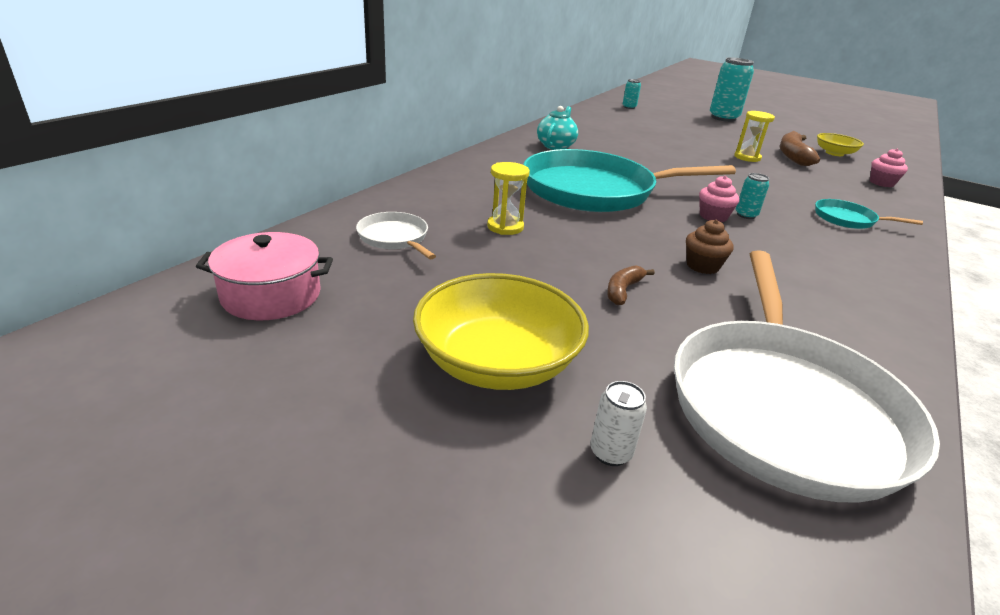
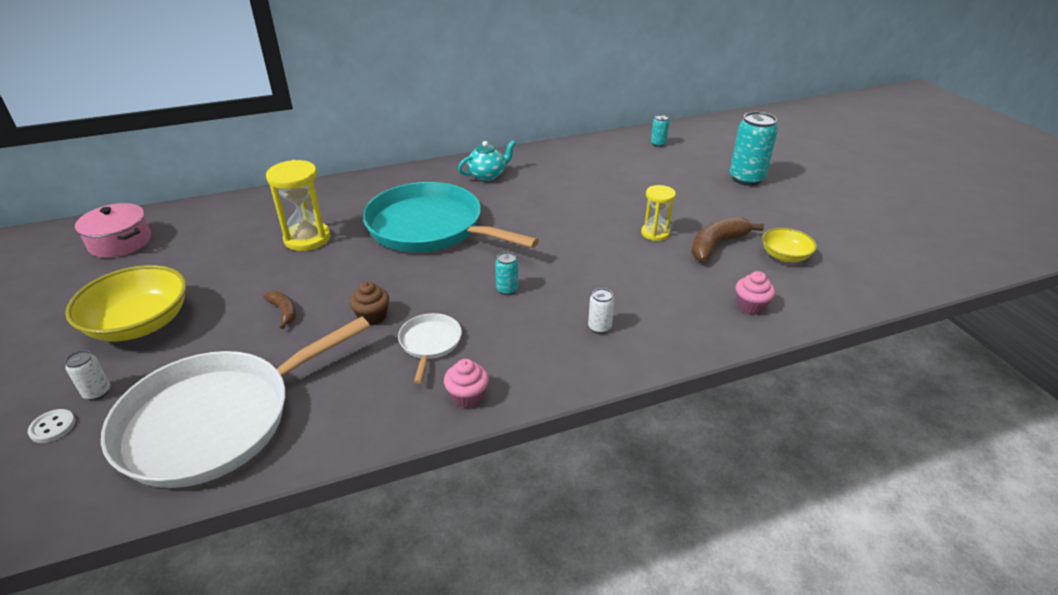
camera: 40 degrees right, 5 degrees up
white pan [356,212,436,259] -> white pan moved to [398,313,462,384]
yellow hourglass [487,162,530,235] -> yellow hourglass [266,160,331,251], size x1.59
brown banana [607,265,655,305] -> brown banana turned 75 degrees clockwise [263,291,296,329]
pink cupcake [699,176,740,222] -> pink cupcake moved to [444,359,489,408]
turquoise pan [815,199,923,229] -> white can [588,288,614,334]
none -> white button [28,409,75,443]

